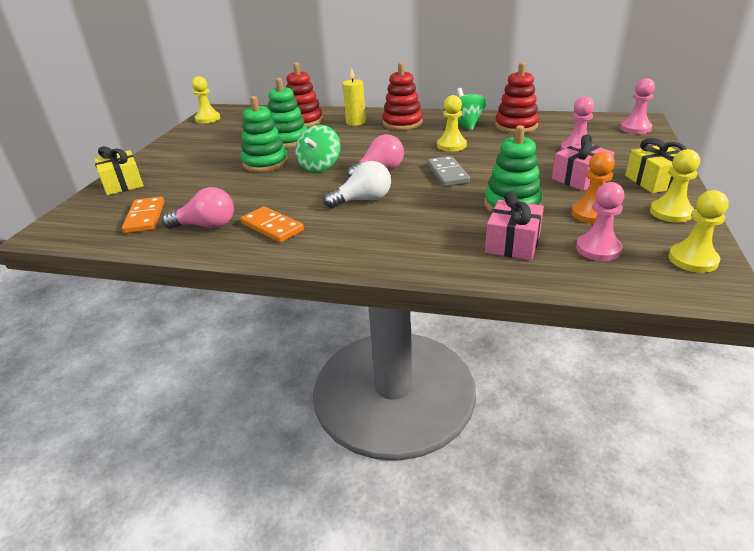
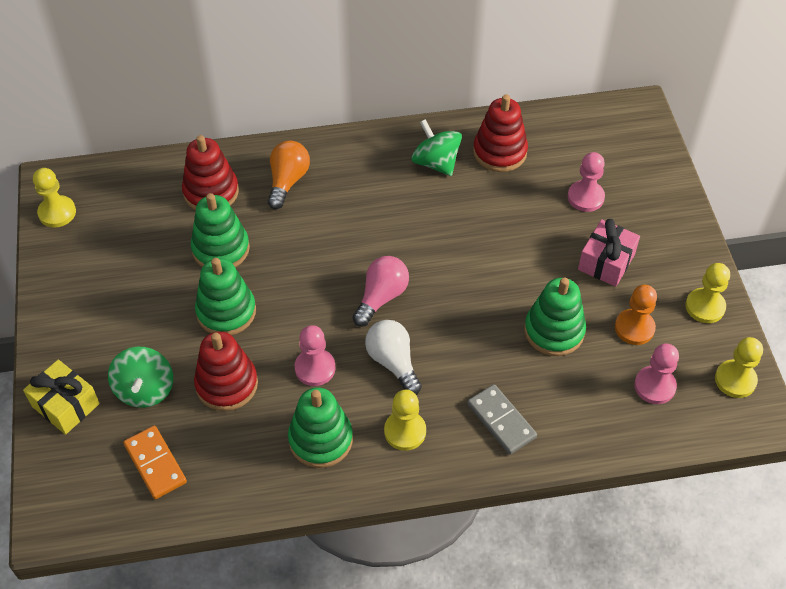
camera: 25 degrees left, 20 degrees up
pink light bulb [162,187,234,229] -> none
orange domino [240,206,304,243] -> green stacking toy [288,387,353,468]
green spinning top [295,125,340,172] -> green spinning top moved to [108,347,173,408]
white light bulb [324,161,391,208] -> white light bulb turned 75 degrees counterclockwise [365,320,422,395]
yellow candle [343,68,366,126] -> orange light bulb [268,140,310,209]
red stacking toy [382,62,423,130] -> red stacking toy moved to [194,331,258,411]
grey domino [427,156,470,187] -> grey domino moved to [467,384,537,455]
yellow pawn [437,95,467,152] -> yellow pawn moved to [384,390,426,451]
pink gift [485,191,544,260] -> none
pink pawn [620,78,655,134] -> pink pawn moved to [295,325,335,386]
yellow gift [625,138,689,193] -> none

